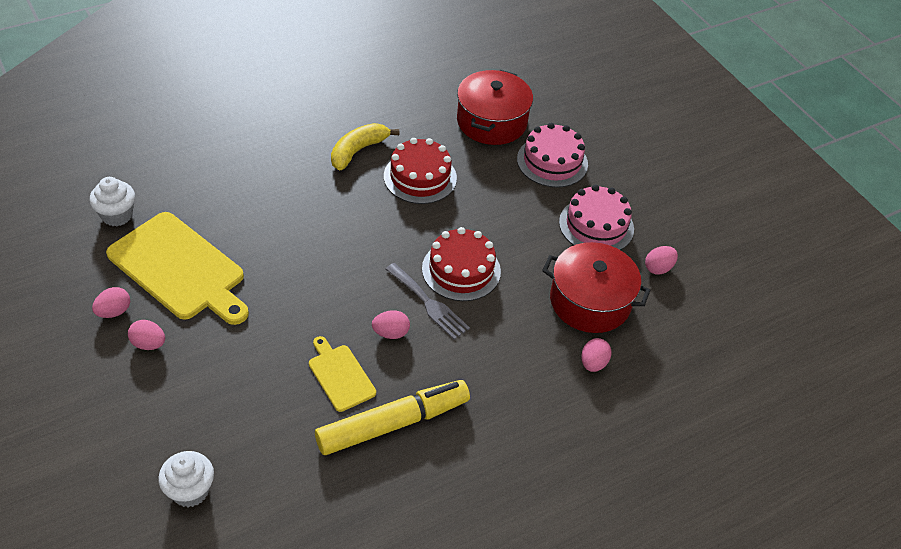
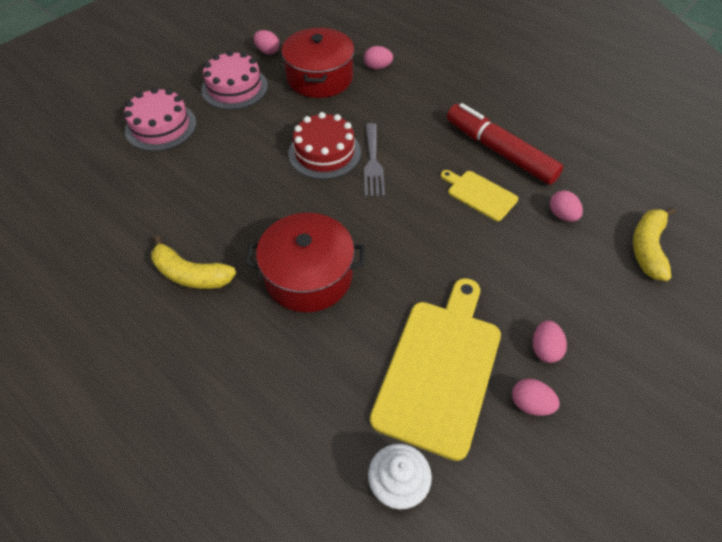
camera: 105 degrees left, 5 degrees up
white cupcake [158,451,214,507] -> yellow banana [633,207,676,281]
yellow cutting board [309,336,376,412] -> yellow cutting board turned 90 degrees clockwise [441,170,518,221]
yellow marker [315,380,470,455] -> red marker [447,103,563,185]
pink egg [372,310,410,339] -> pink egg moved to [550,190,583,222]
red cake [384,138,457,204] -> none
grey fork [386,263,470,340] -> grey fork turned 150 degrees clockwise [364,123,385,196]
red pot [457,70,533,145] -> red pot moved to [246,213,365,312]

